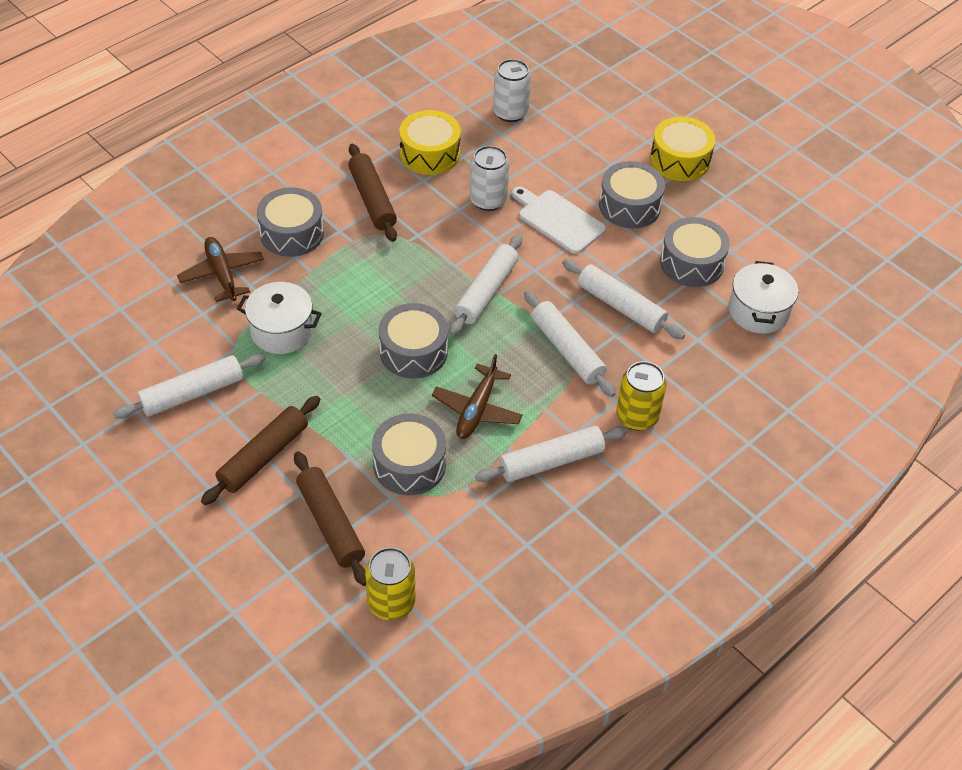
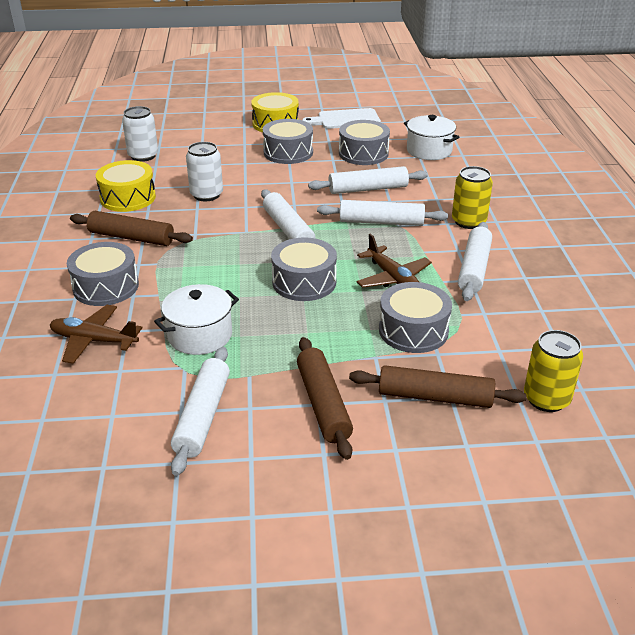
camera: 50 degrees left, 15 degrees down
white cutting board [512,186,606,254] -> white cutting board moved to [302,108,381,129]

